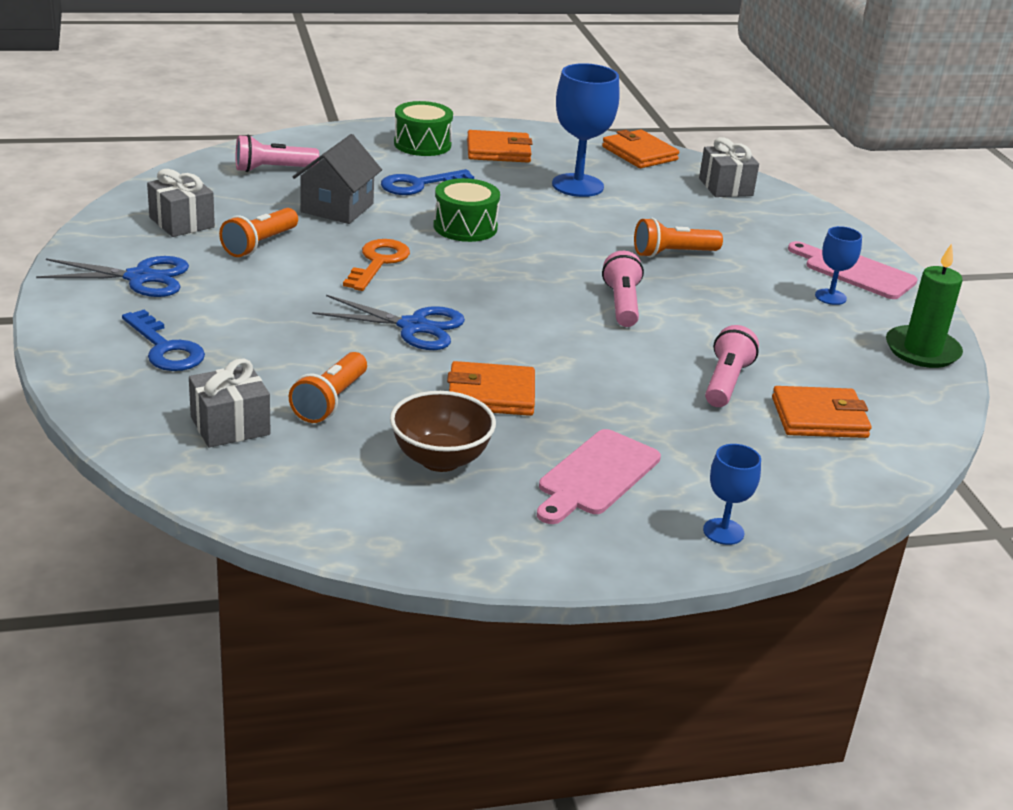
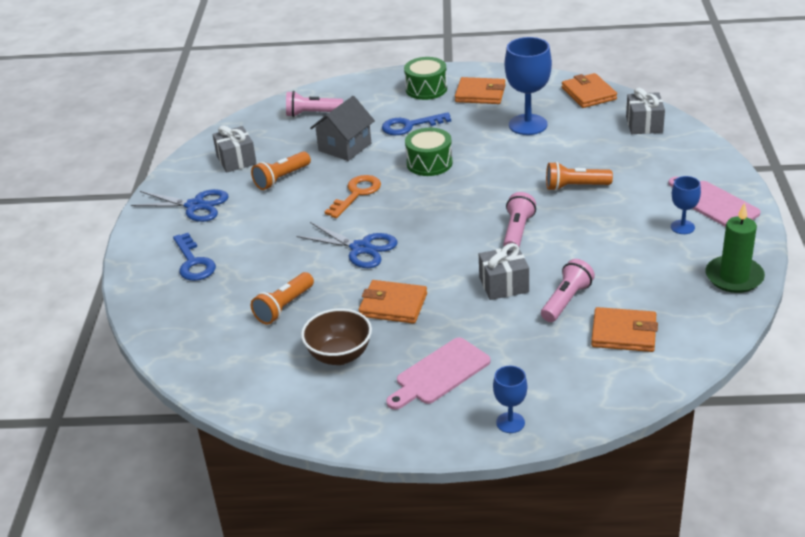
camera: 20 degrees right, 5 degrees up
grey gift [189,358,271,447] -> grey gift moved to [479,243,529,300]

